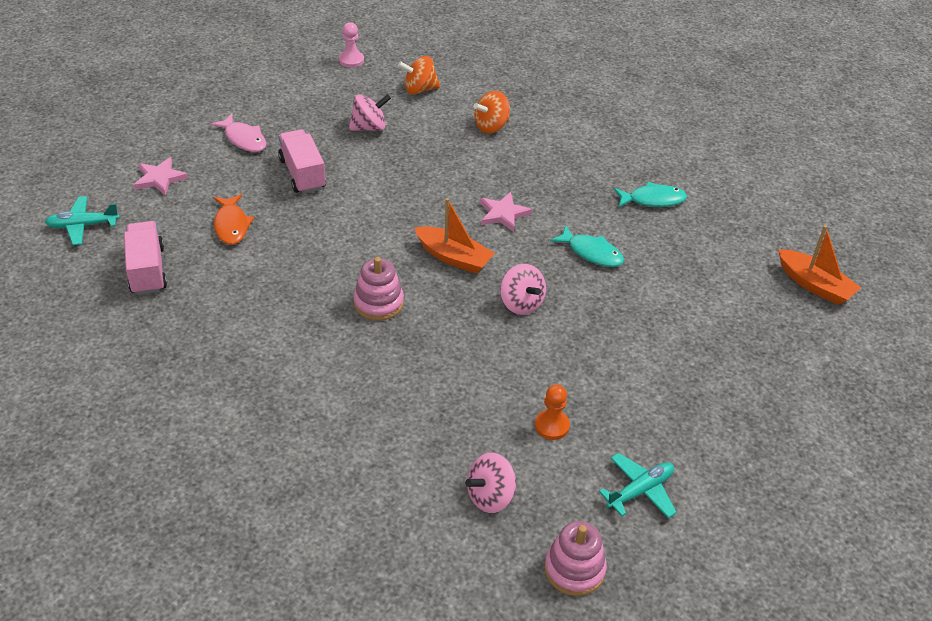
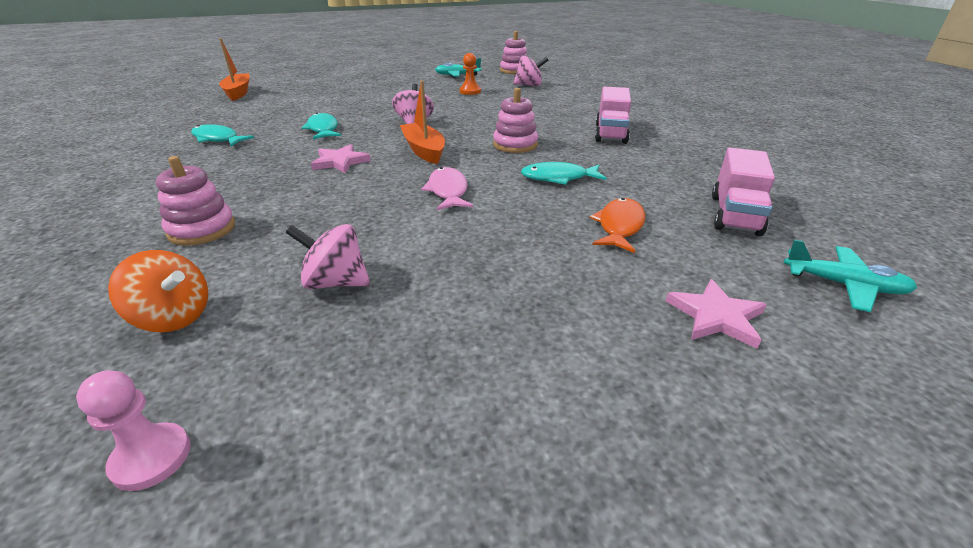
camera: 145 degrees left, 10 degrees down
pink fish [210,114,266,152] -> pink fish moved to [421,167,473,210]
pink truck [278,129,326,194] -> pink truck moved to [595,87,631,144]
orange spinning top [473,91,510,133] -> pink stacking toy [156,156,235,246]
none -> turquoise fish [521,162,607,185]

